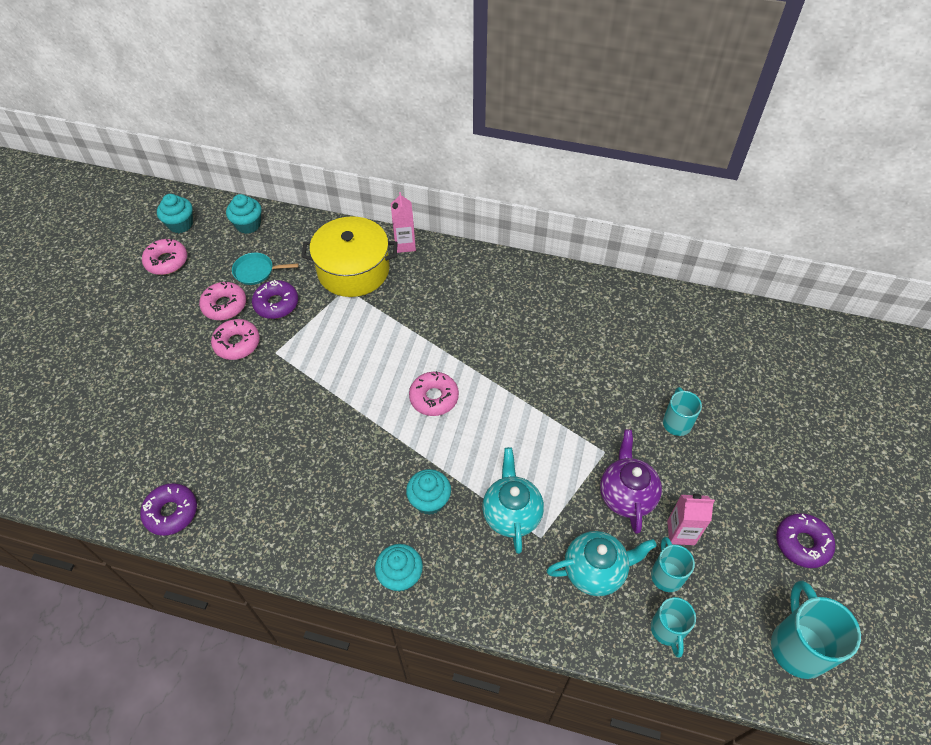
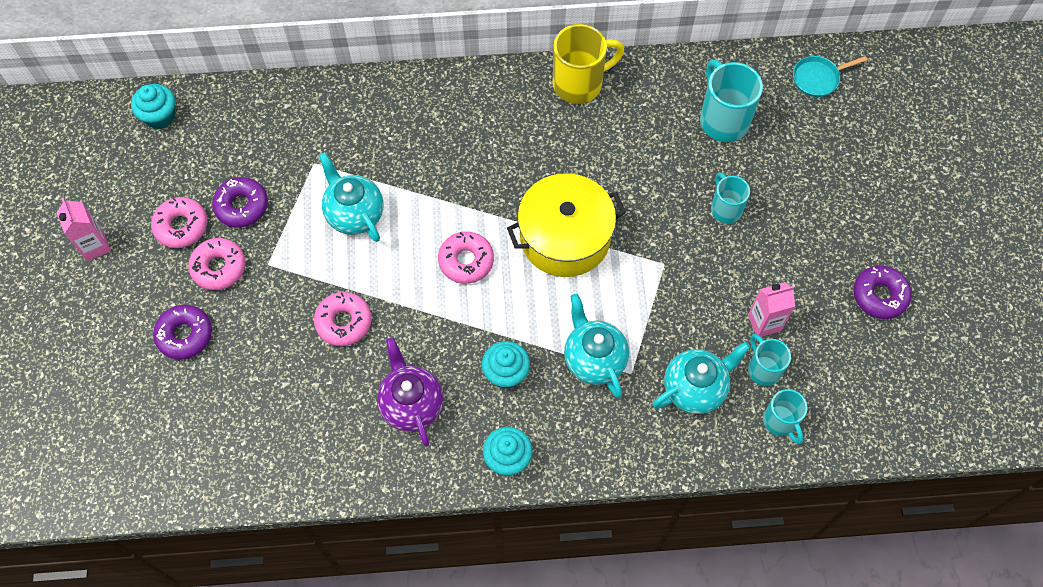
camera: 20 degrees left, 10 degrees up
purple donut [140,483,197,536] -> purple donut moved to [153,305,212,360]
pink donut [142,238,187,275] -> pink donut moved to [314,292,372,346]
turquoise cupcake [157,194,193,233] -> none
turquoise pan [232,253,299,285] -> turquoise pan moved to [793,56,867,97]
yellow pot [301,216,398,297] -> yellow pot moved to [507,173,626,277]
pink carton [391,192,416,253] -> pink carton moved to [56,198,111,261]
purple teapot [600,429,662,534] -> purple teapot moved to [377,337,443,446]
turquoise mug [771,581,861,679] -> turquoise mug moved to [700,60,763,142]
none -> turquoise teapot [319,152,383,242]
none -> yellow mug [553,24,624,104]

